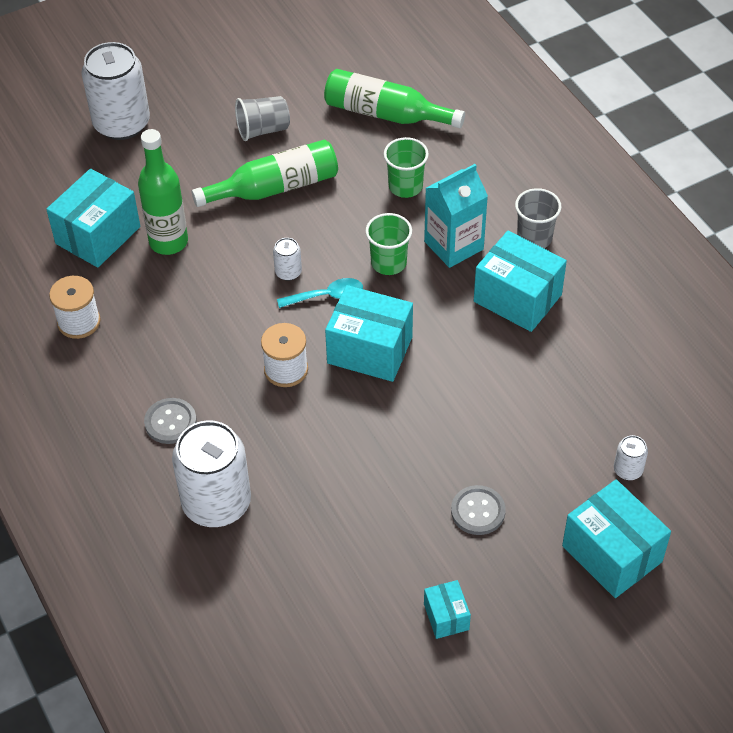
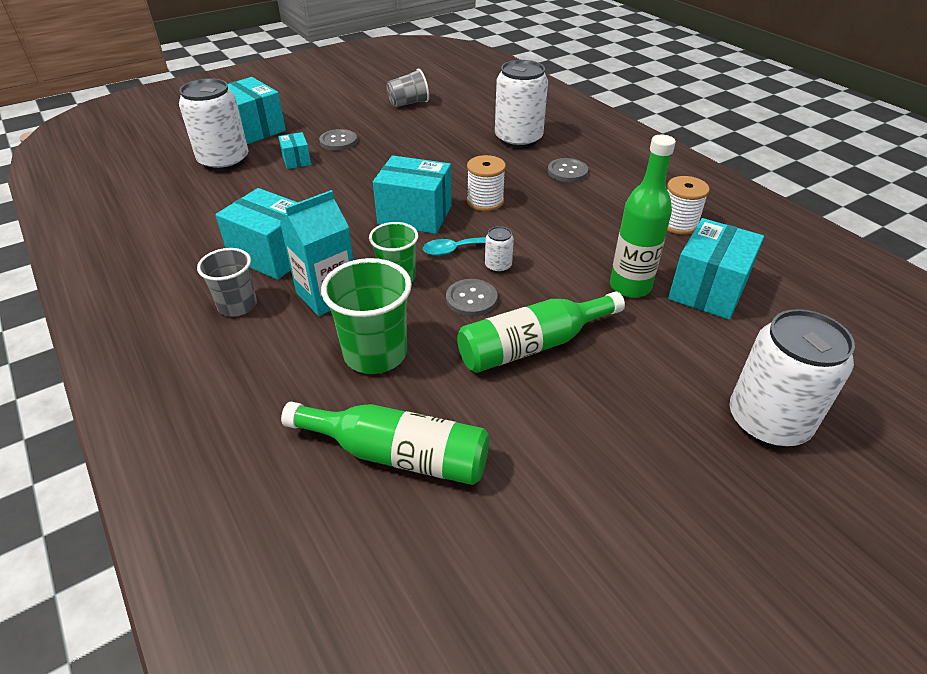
camera: 175 degrees right, 10 degrees down
grey cup [235,96,290,141] -> grey cup moved to [386,69,429,107]
green cup [384,137,429,198] -> green cup [321,258,412,374], size x1.53
turquoise box [424,580,471,639] -> turquoise box moved to [278,132,311,169]
white can [614,435,648,480] -> white can [179,78,248,171], size x2.32
none -> grey button [446,279,498,316]

